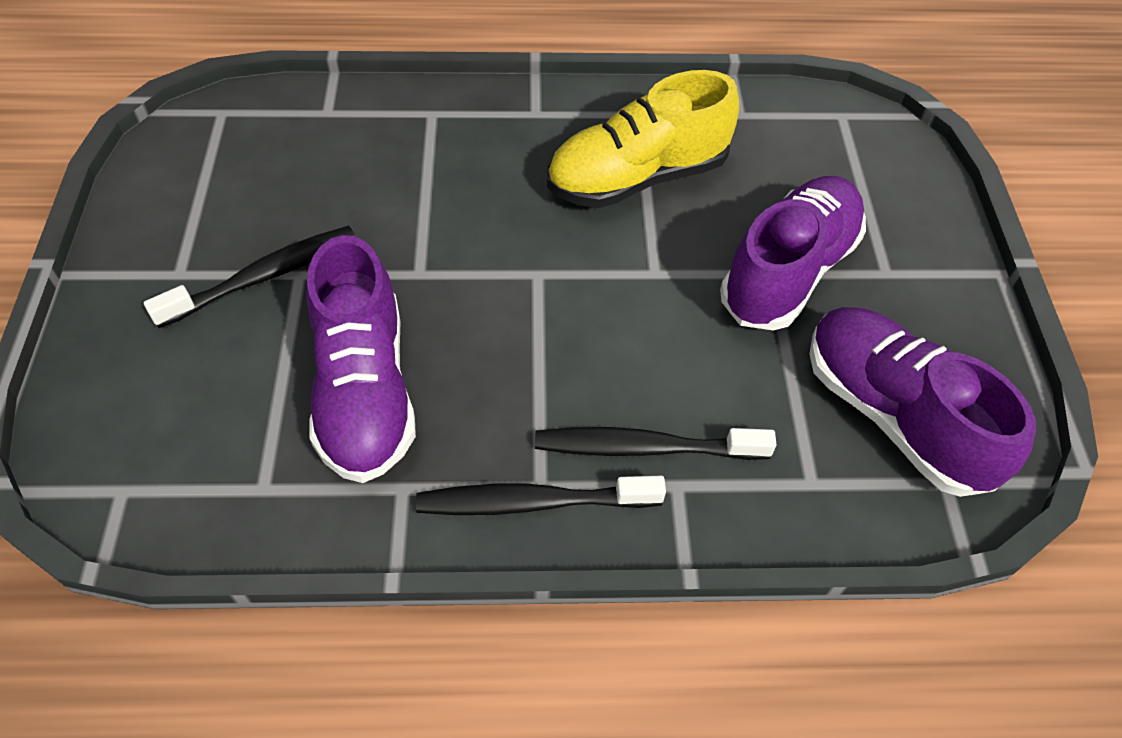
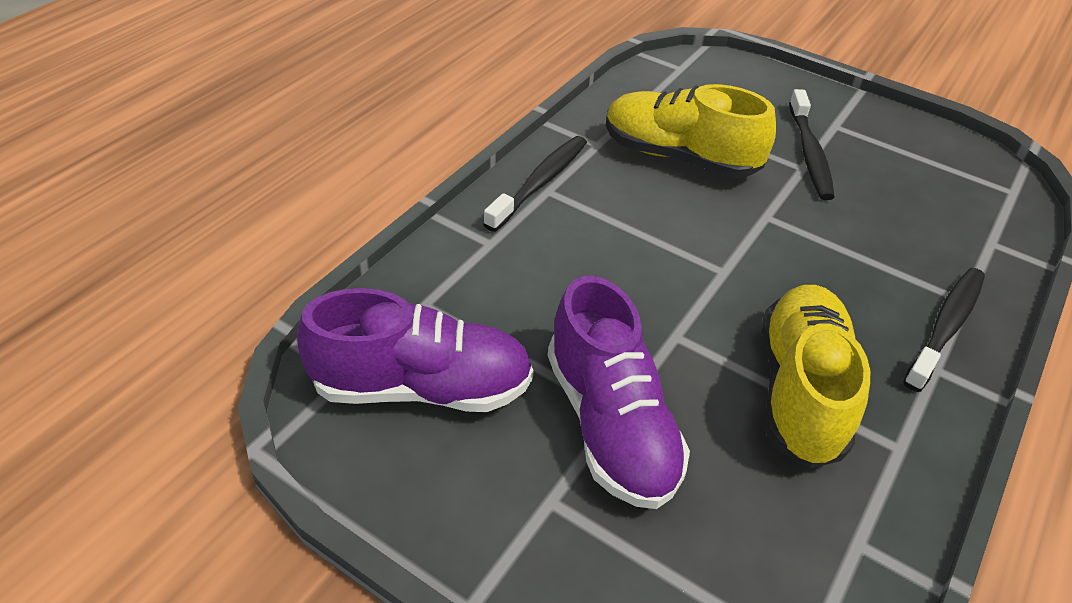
camera: 125 degrees right, 10 degrees down
purple shoe [306,235,416,483] -> yellow shoe [606,84,776,178]
black toothbrush [535,427,776,460] -> black toothbrush moved to [903,268,985,392]

